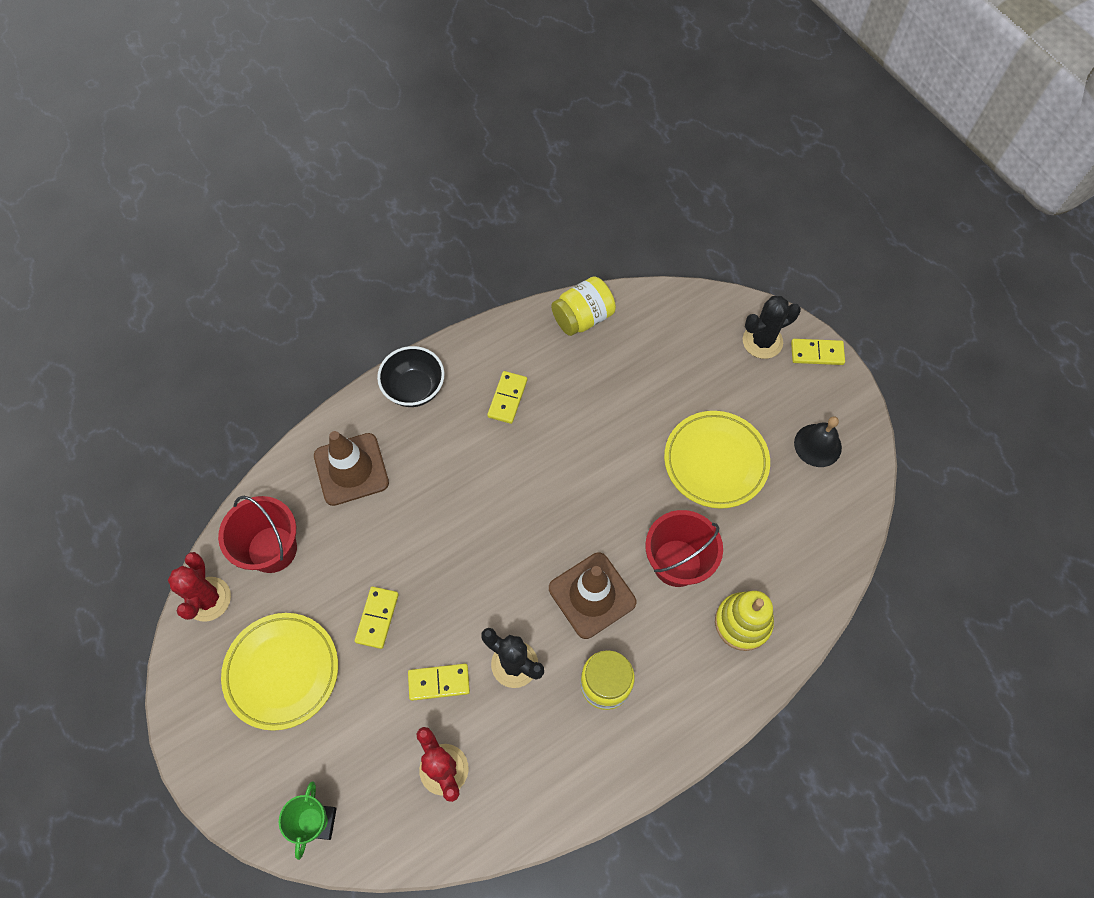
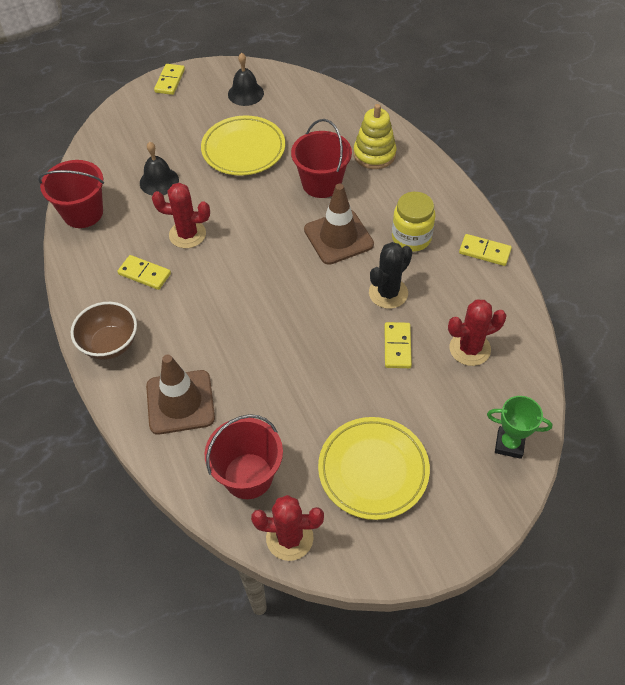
camera: 80 degrees left, 10 degrees down
yellow domino [355,587,399,649] -> yellow domino moved to [459,234,512,266]
black bowl [377,346,445,407] -> brown bowl [71,302,137,360]
yellow jar [551,277,616,336] -> red bucket [38,160,104,228]
black cactus [743,296,801,359] -> none
none -> black bell [140,142,179,195]
none -> red cactus [152,183,210,248]

